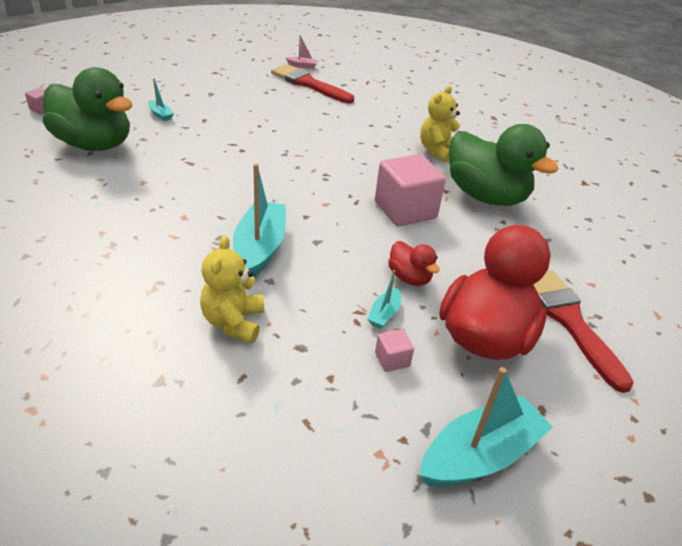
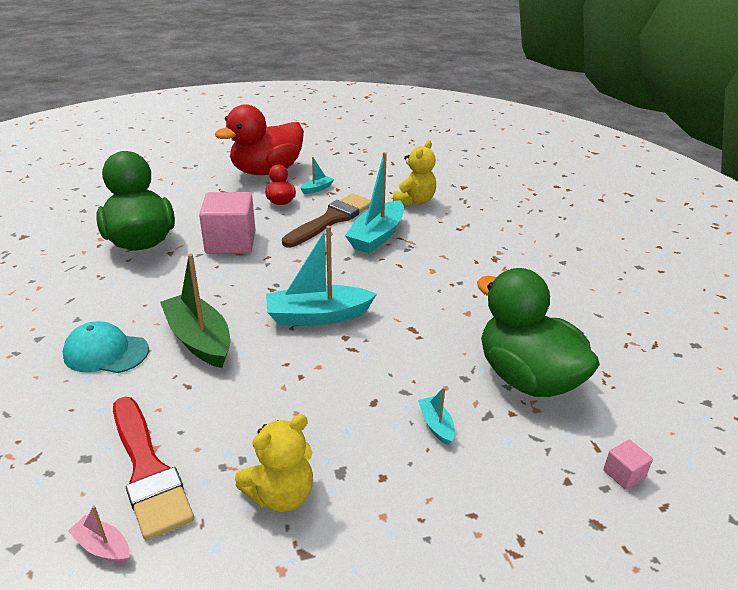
camera: 155 degrees left, 5 degrees down
pink cube [375,329,414,372] -> none
yellow teddy bear [420,86,460,163] -> yellow teddy bear moved to [235,414,313,512]
turquoise boat [420,367,553,487] -> turquoise boat moved to [266,226,377,326]
red brush [534,270,634,393] -> none
none -> turquoise cap [62,321,149,373]
none -> green boat [160,254,230,368]
none -> brown brush [282,193,371,247]

